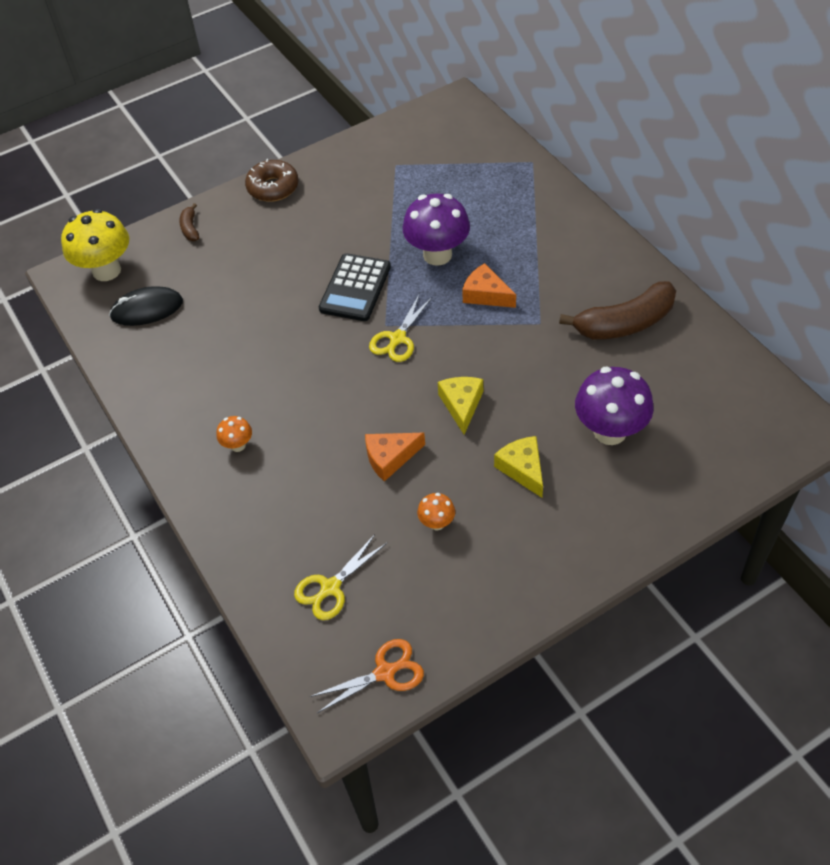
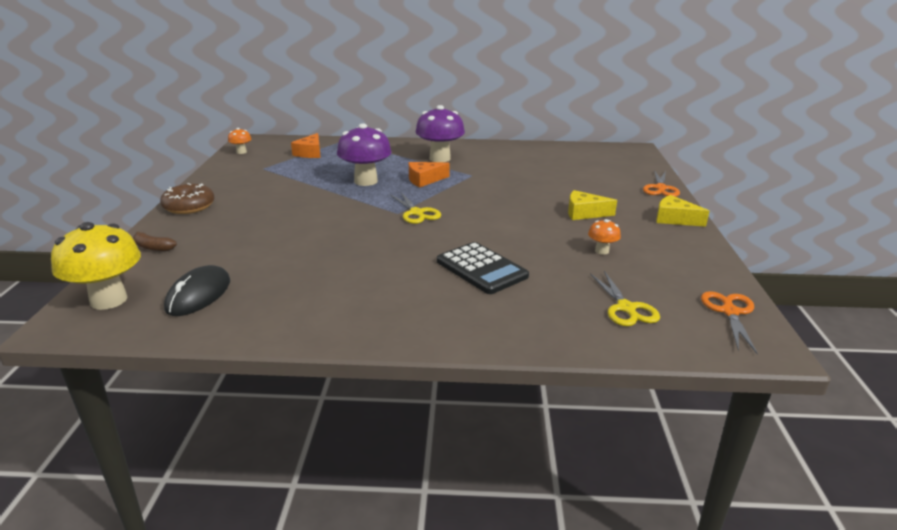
camera: 60 degrees left, 25 degrees down
orange mushroom [217,416,252,452] -> orange mushroom moved to [228,128,251,154]
black calculator [319,253,391,321] -> black calculator moved to [437,242,529,294]
orange cheese [365,433,425,482] -> orange cheese moved to [291,133,321,158]
yellow cheese [438,377,483,435] -> yellow cheese moved to [656,195,709,227]
brown banana [559,281,676,339] -> none
purple mushroom [575,367,654,445] -> purple mushroom moved to [415,105,465,162]
none -> orange scissors [643,170,680,197]

